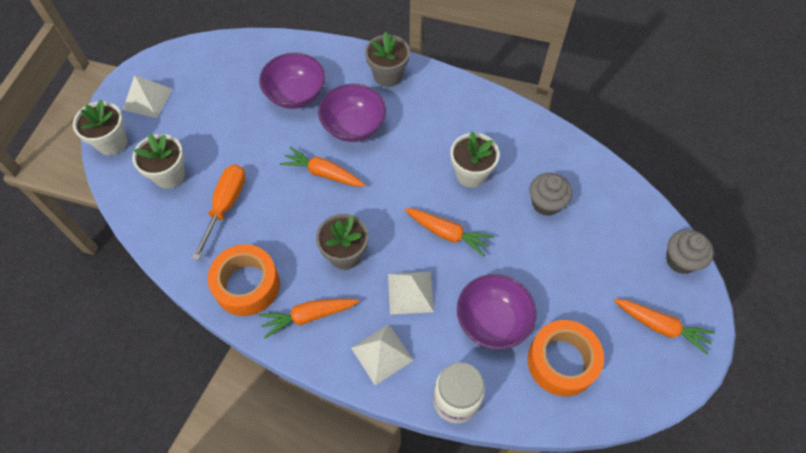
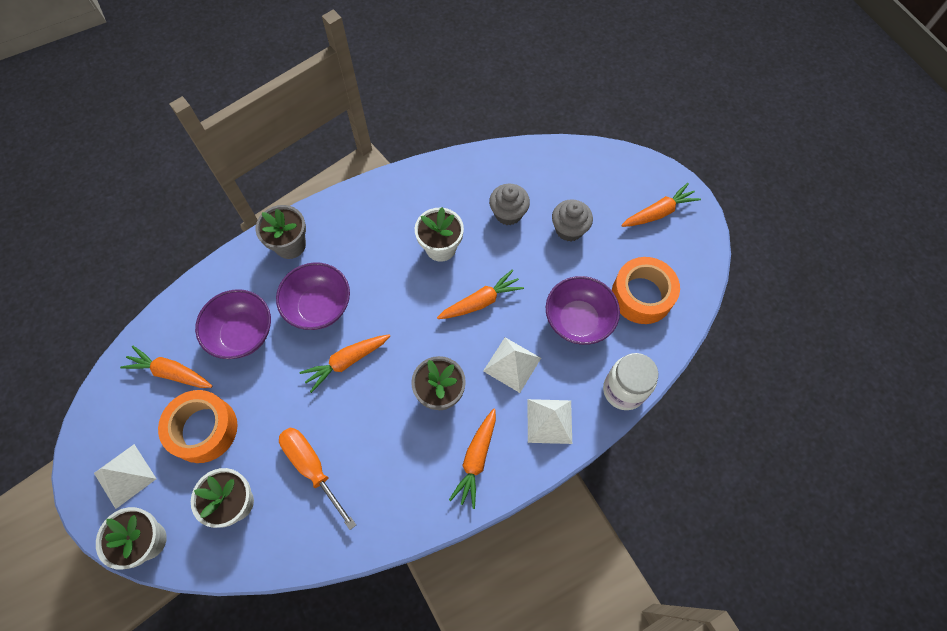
camera: 55 degrees left, 5 degrees up
orange tape [208,244,280,316] -> orange tape moved to [158,390,237,463]
grey cupcake [666,229,714,274] -> grey cupcake moved to [552,199,593,241]
none -> orange carrot [120,346,213,388]

